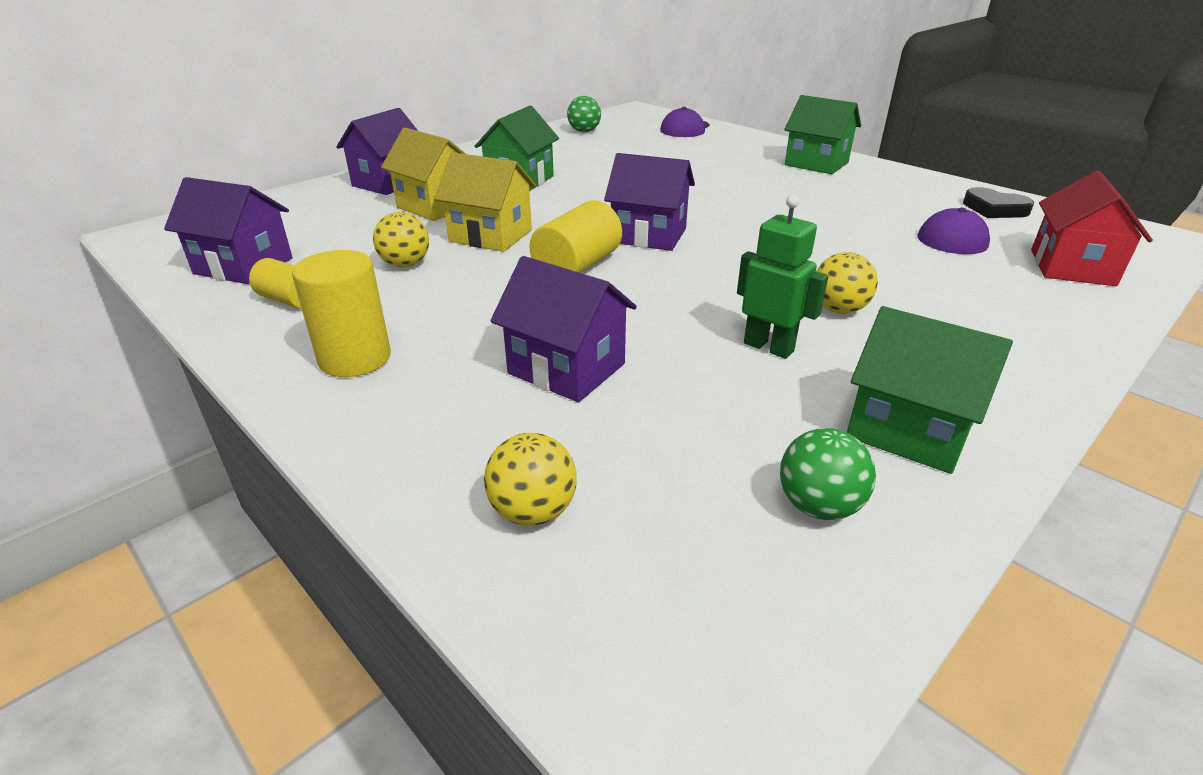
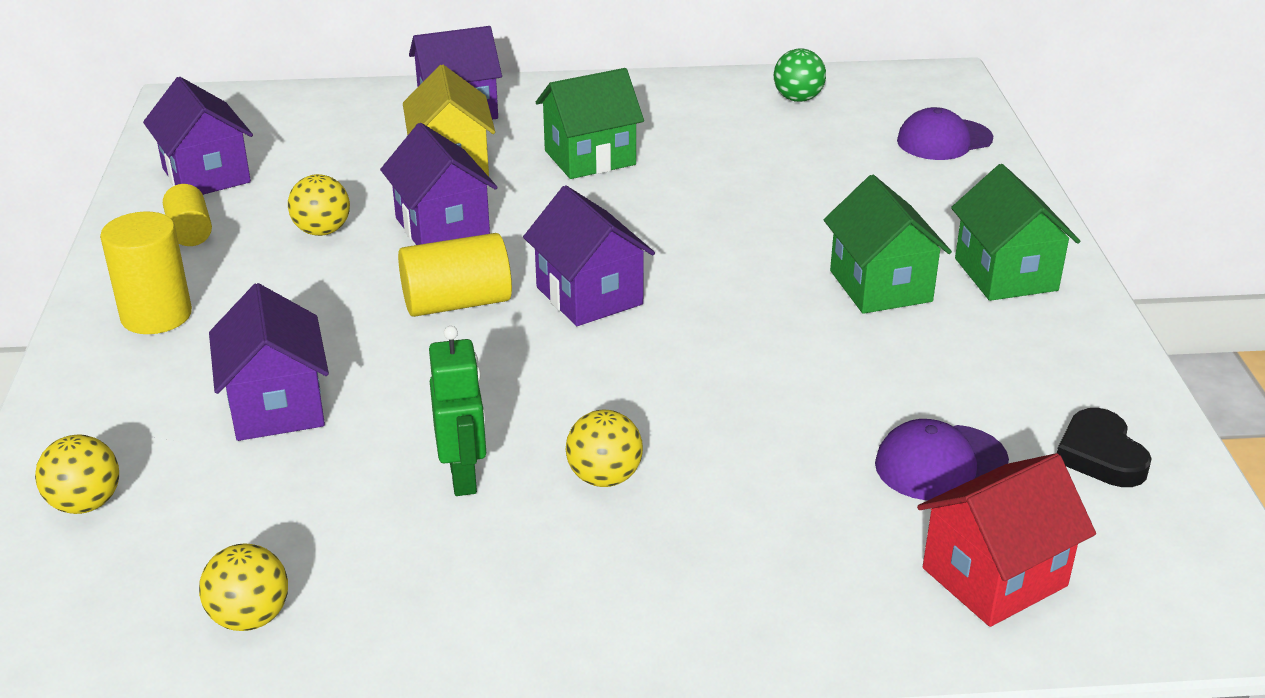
camera: 40 degrees right, 0 degrees up
yellow house [434,152,536,252] -> purple house [380,123,498,245]
green ball [780,428,876,520] -> yellow ball [199,543,288,631]
green house [847,306,1013,474] -> green house moved to [824,175,952,314]

